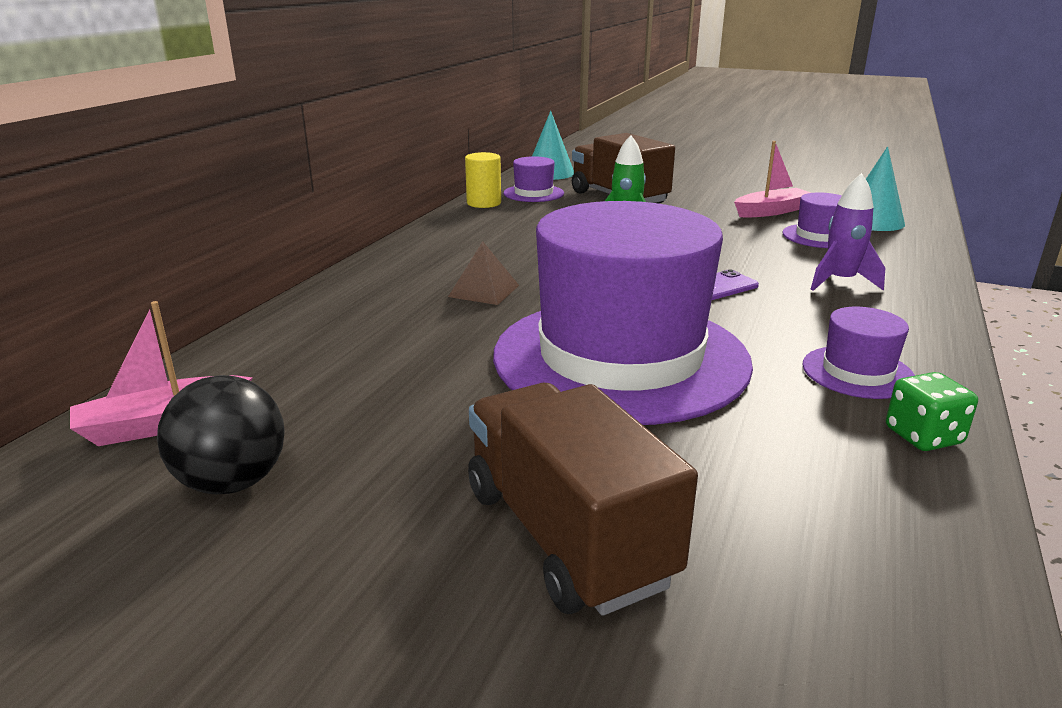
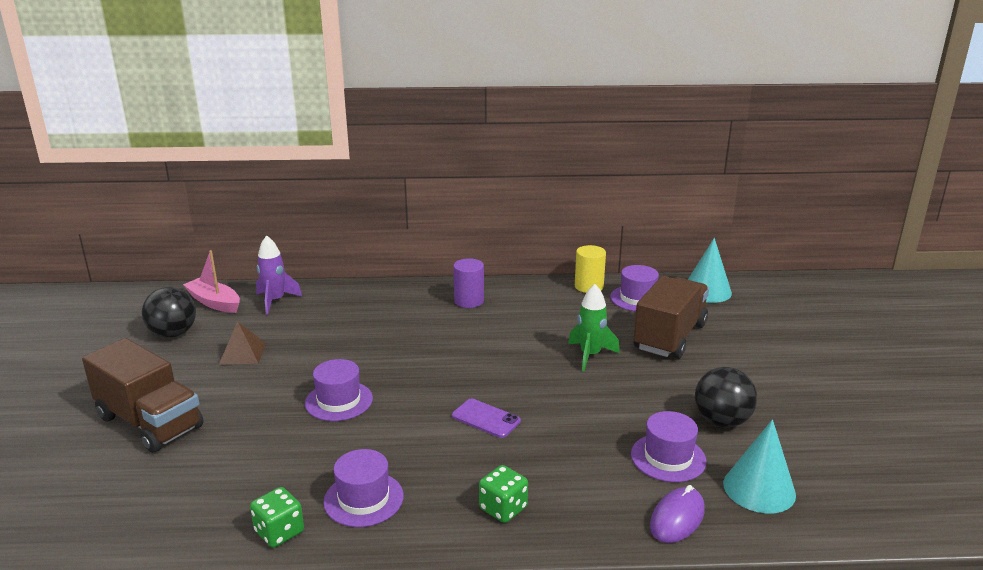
camera: 65 degrees right, 0 degrees up
brown pyramid [448,241,519,305] -> brown pyramid moved to [219,321,266,365]
brown truck [468,383,698,616] -> brown truck turned 90 degrees clockwise [82,338,204,453]
purple hat [493,201,753,425] -> purple hat [305,359,373,421], size x0.40
pink boat [734,141,811,218] -> black ball [695,367,757,428]
purple rocket [810,173,885,291] -> purple rocket moved to [256,235,302,315]
none -> purple cylinder [453,258,484,308]
none -> green dice [479,465,528,523]
none -> purple mouse [650,485,705,543]

